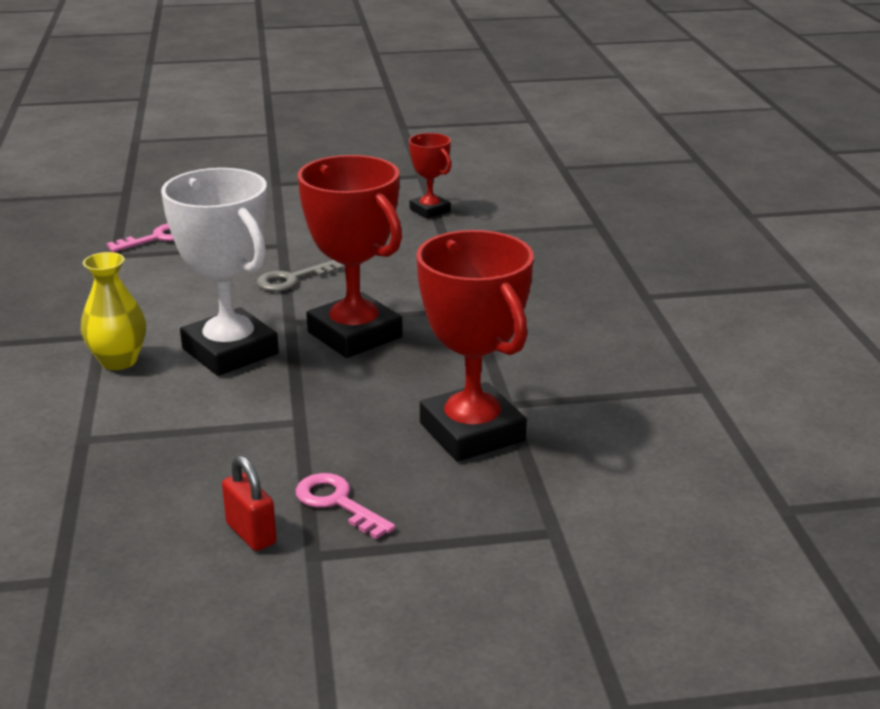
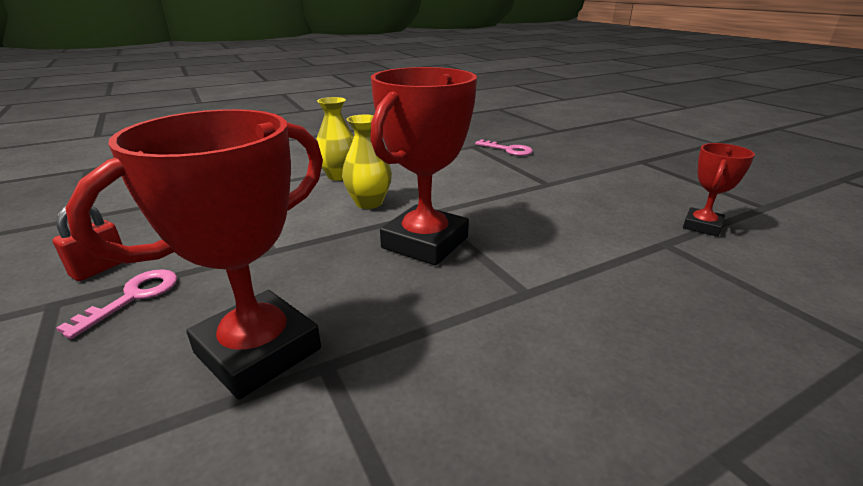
camera: 70 degrees right, 0 degrees up
white trophy [161,168,279,376] -> yellow vase [342,115,392,209]
grey key [257,260,343,292] -> none

